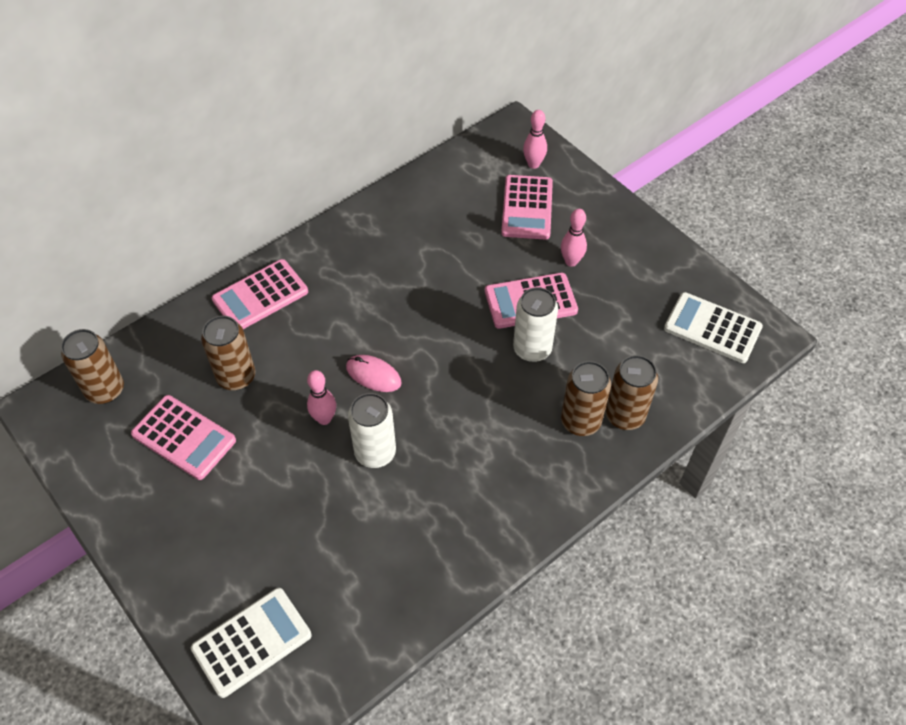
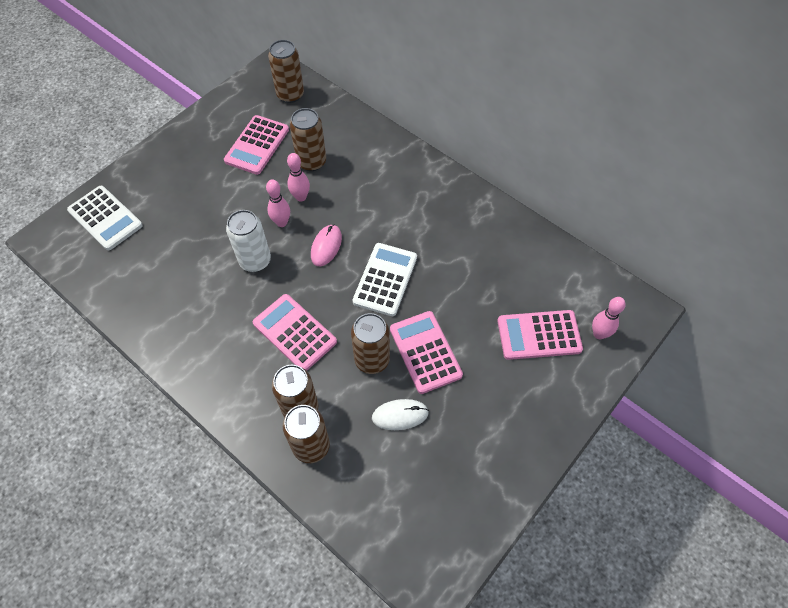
camera: 80 degrees right, 5 degrees up
pink calculator [212,259,308,329] -> pink calculator moved to [253,294,337,371]
white can [513,287,558,362] -> brown can [351,313,390,374]
pink bowling pin [561,209,587,267] -> pink bowling pin moved to [287,153,310,202]
white calculator [664,292,763,363] -> white calculator moved to [352,243,417,316]
none -> white mouse [372,399,429,430]

